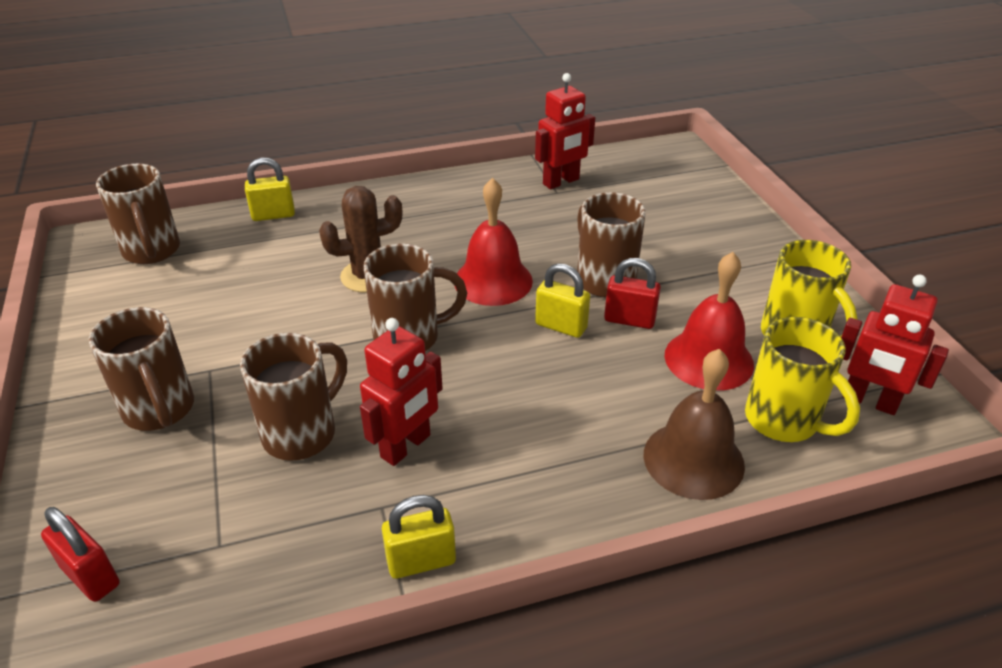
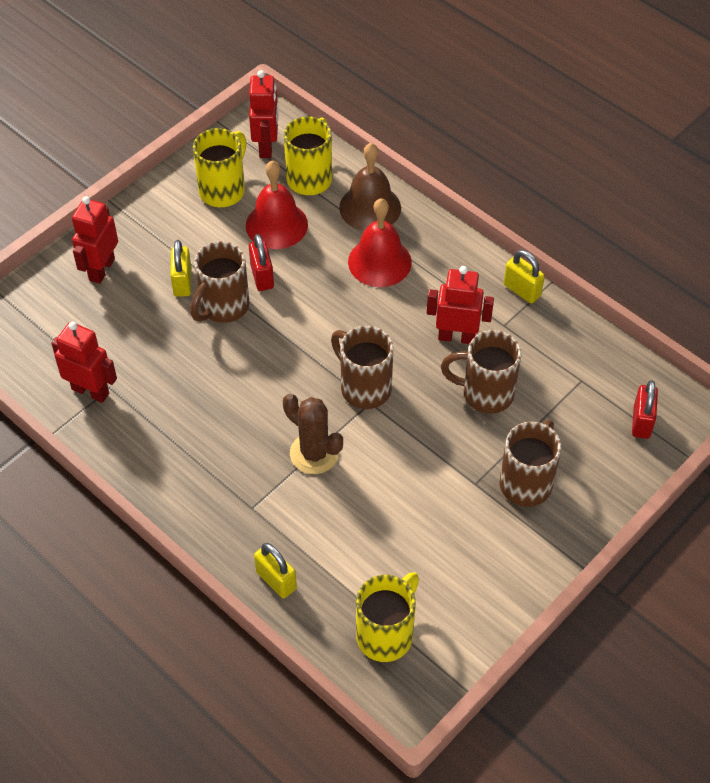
camera: 120 degrees left, 15 degrees up
brown mug [96,164,180,264] -> yellow mug [356,572,419,662]
red bell [454,178,533,306] -> red bell moved to [348,198,412,287]
yellow padlock [535,263,590,338] -> yellow padlock moved to [170,240,192,297]
none -> red robot [72,196,118,284]

